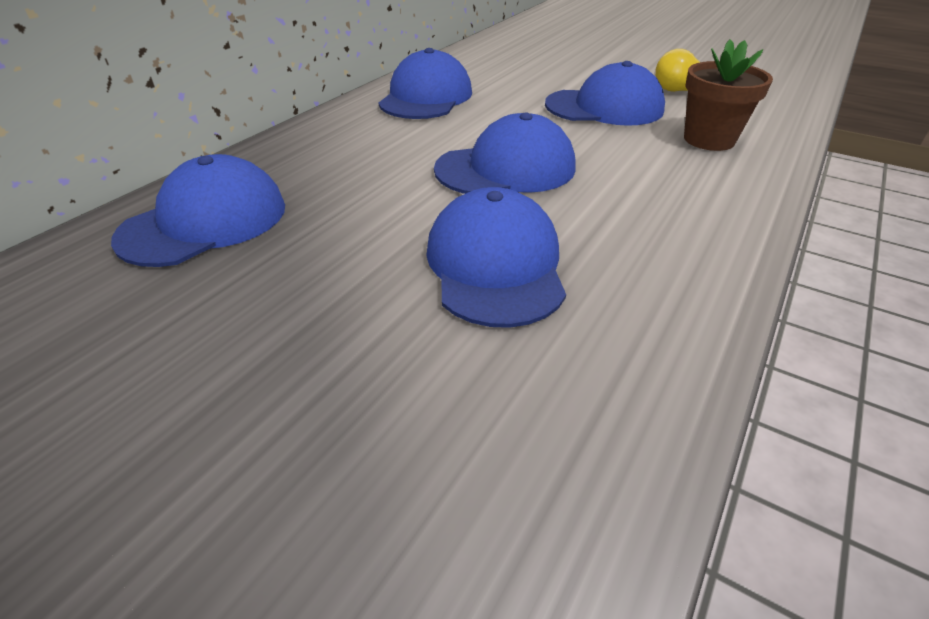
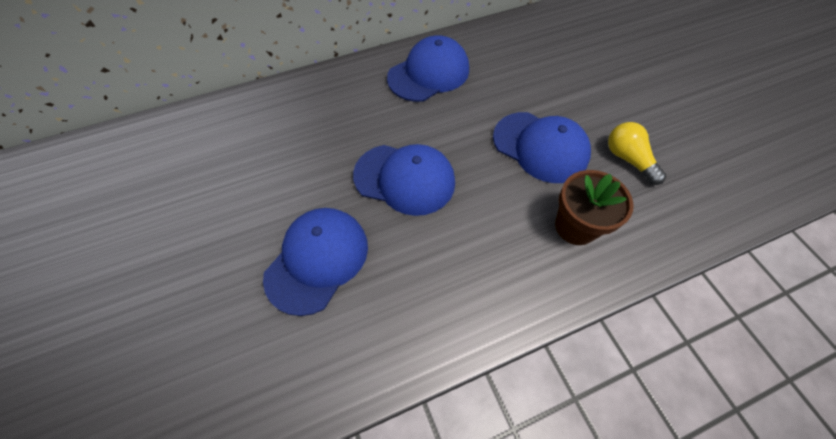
camera: 35 degrees right, 20 degrees up
blue cap [111,154,285,267] -> none

